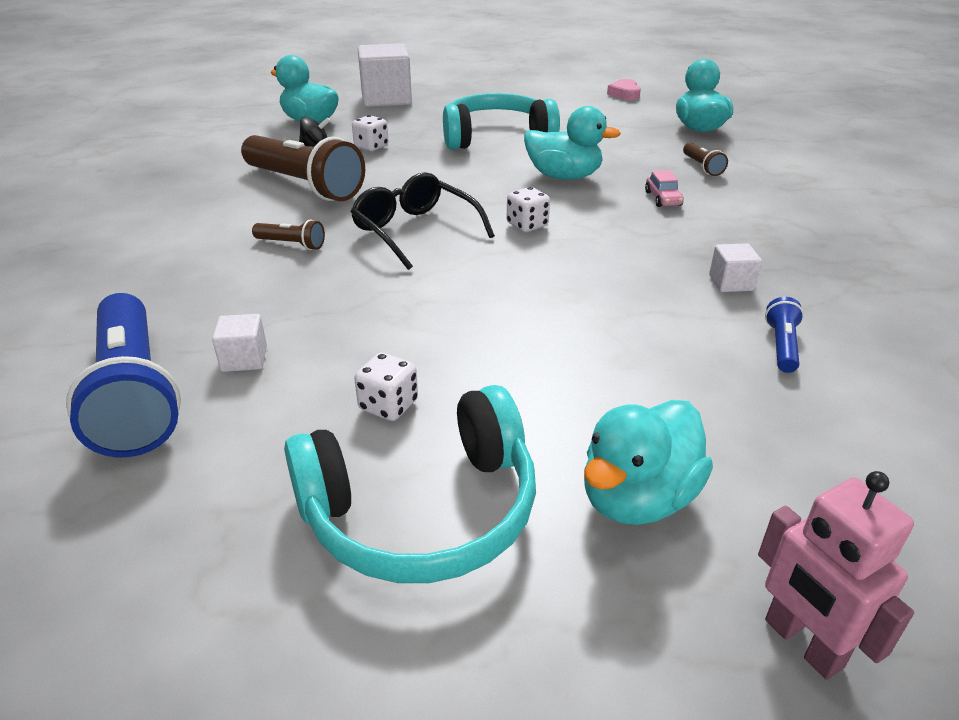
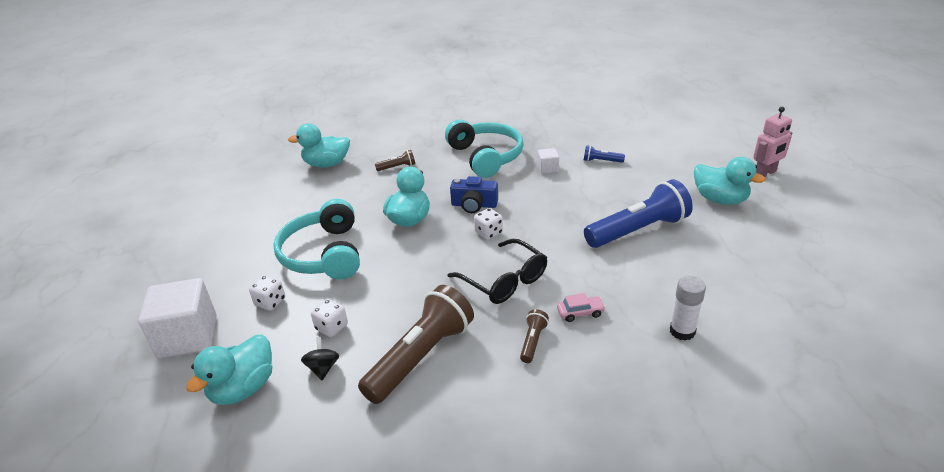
camera: 90 degrees left, 0 degrees up
blue flashlight [66,293,181,457] -> blue flashlight moved to [584,179,693,248]
white cube [212,314,267,372] -> white glue stick [670,276,706,341]
turquoise headphones [284,385,536,583] -> turquoise headphones moved to [445,119,524,178]
black glasses [351,172,495,270] -> black glasses turned 90 degrees counterclockwise [447,239,547,304]
white dice [354,353,418,421] -> white dice moved to [249,275,285,311]
pink heart [607,79,641,100] -> none
pink car [645,170,684,207] -> pink car moved to [557,293,606,322]
none -> blue camera [450,176,498,213]

